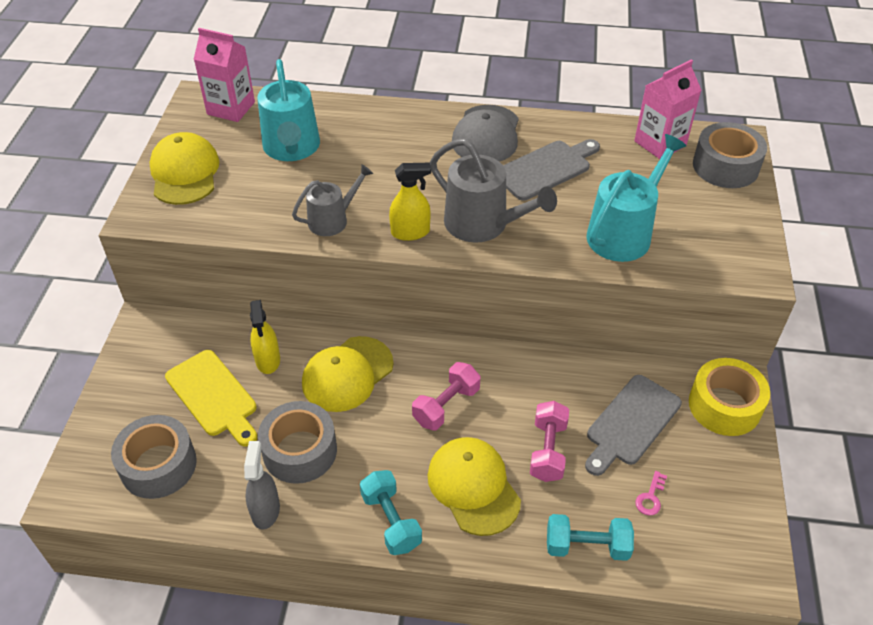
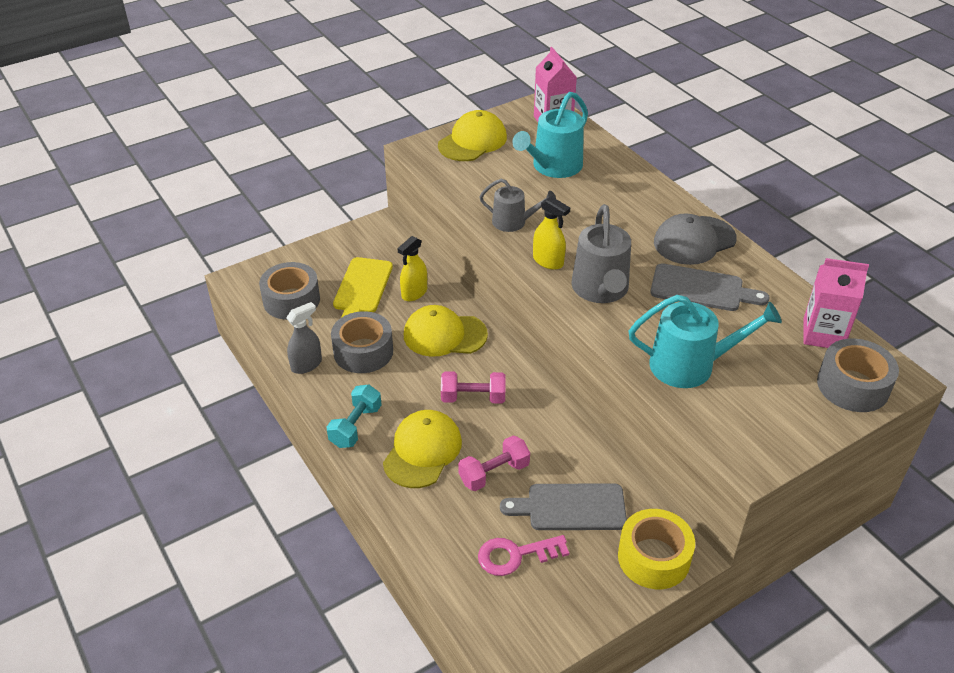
camera: 50 degrees right, 5 degrees down
turquoise dumbbell [547,514,634,561] -> none
pink key [635,471,667,516] -> pink key [478,535,569,576], size x1.87

